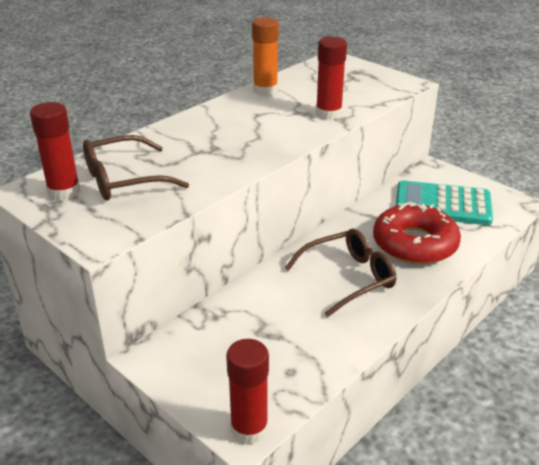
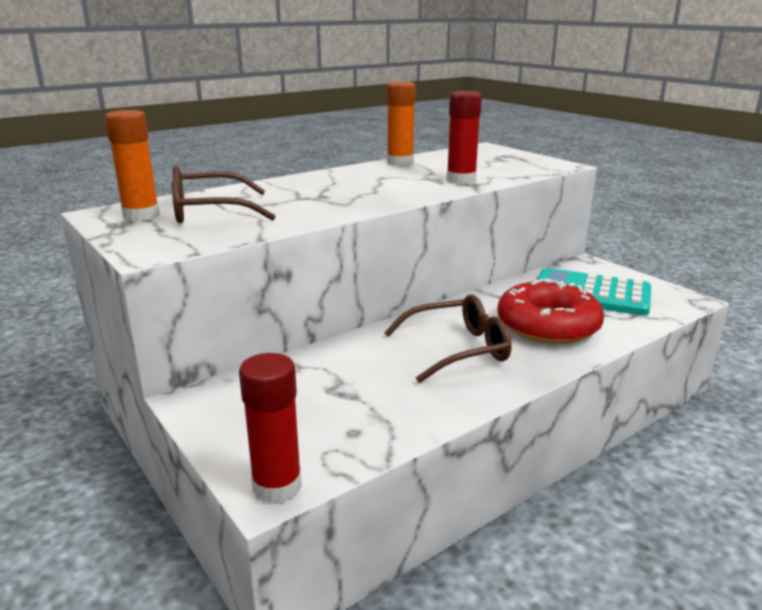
camera: 10 degrees right, 10 degrees down
red glue stick [30,102,80,201] -> orange glue stick [105,110,160,221]

